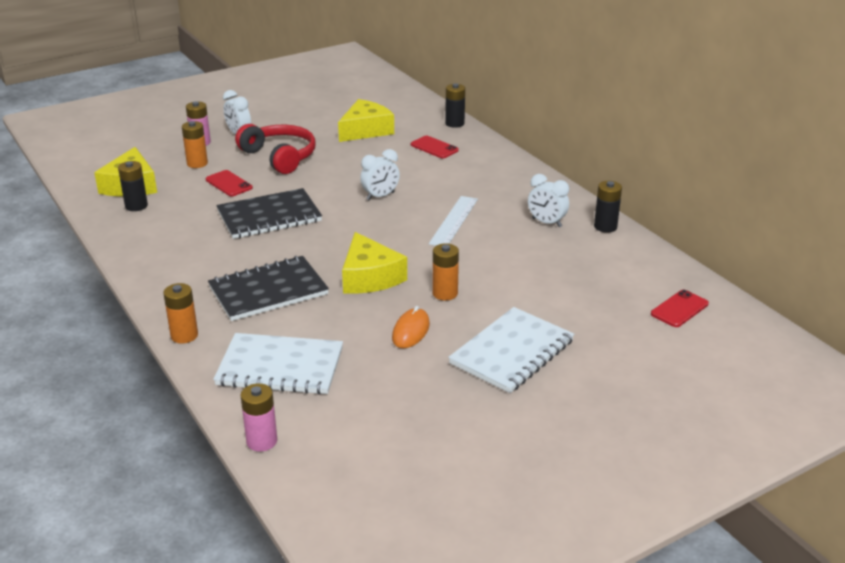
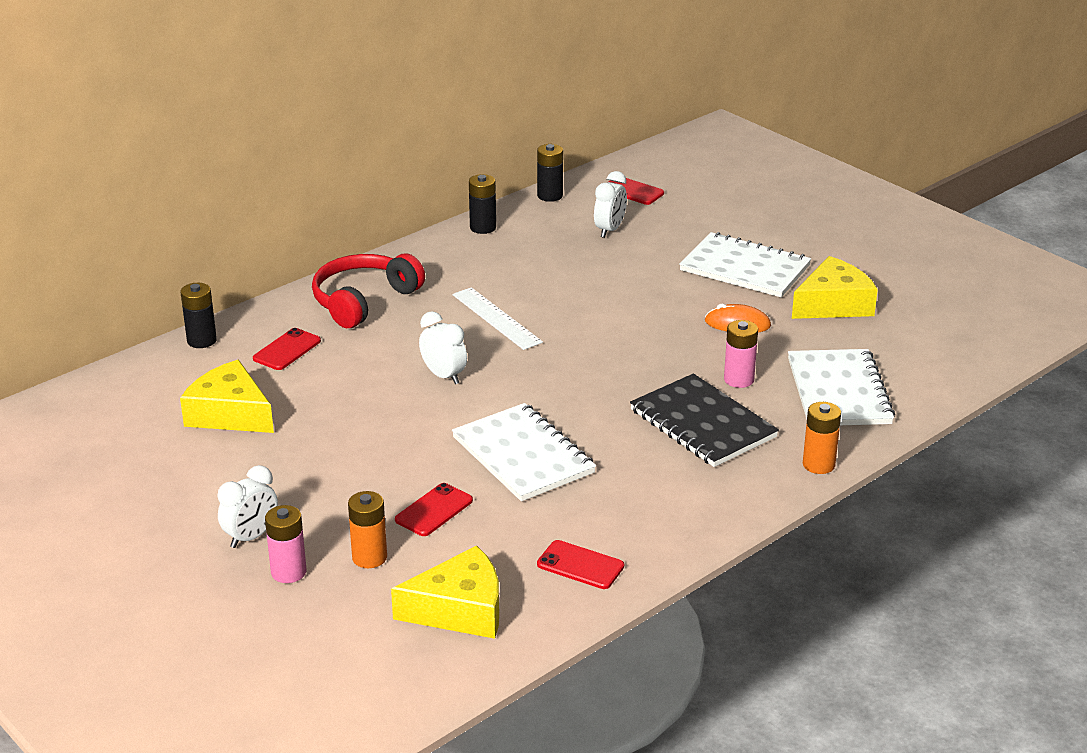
camera: 100 degrees left, 0 degrees up
black battery [118,161,148,211] -> black battery moved to [537,144,563,202]
black notebook [217,188,322,239] -> white notebook [452,403,596,501]
red headphones [235,124,316,174] -> red headphones moved to [312,254,425,328]
pink battery [240,383,277,452] -> pink battery moved to [724,320,758,388]
yellow cheese [342,232,407,294] -> yellow cheese moved to [792,256,878,319]
white ruler [429,196,478,246] -> white ruler turned 45 degrees clockwise [453,287,543,350]
orange battery [433,243,459,300] -> none
white clock [528,174,569,227] -> white clock moved to [594,171,627,238]
none -> red phone [537,540,624,589]

